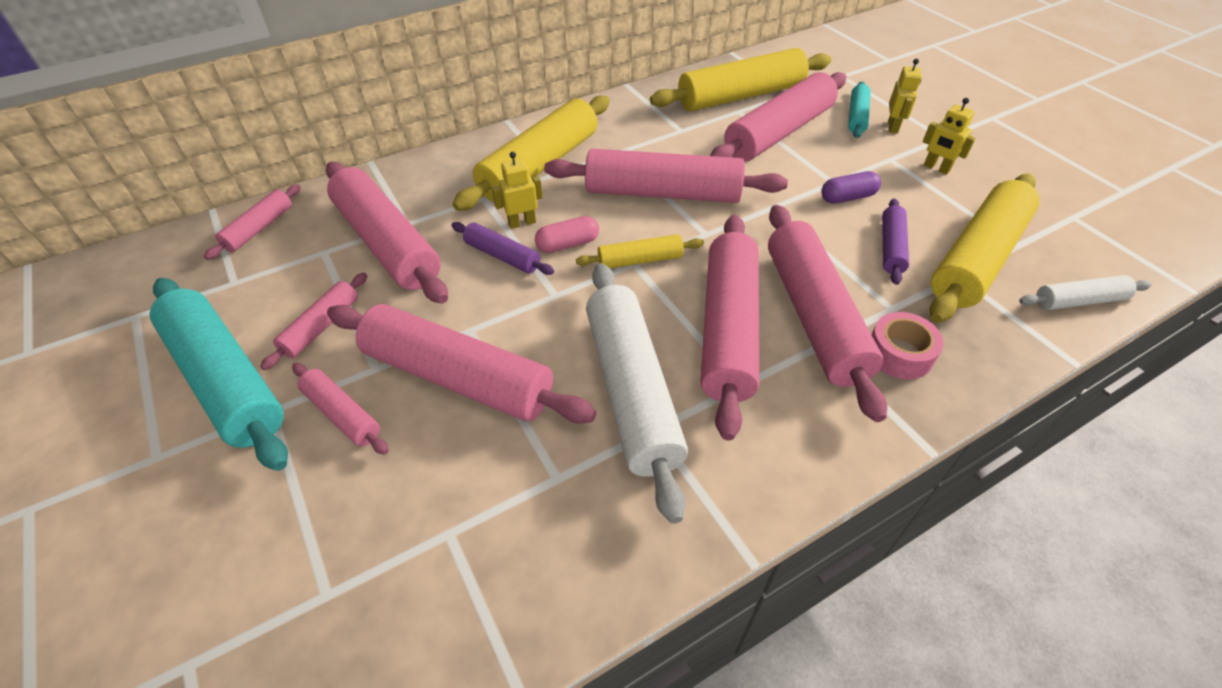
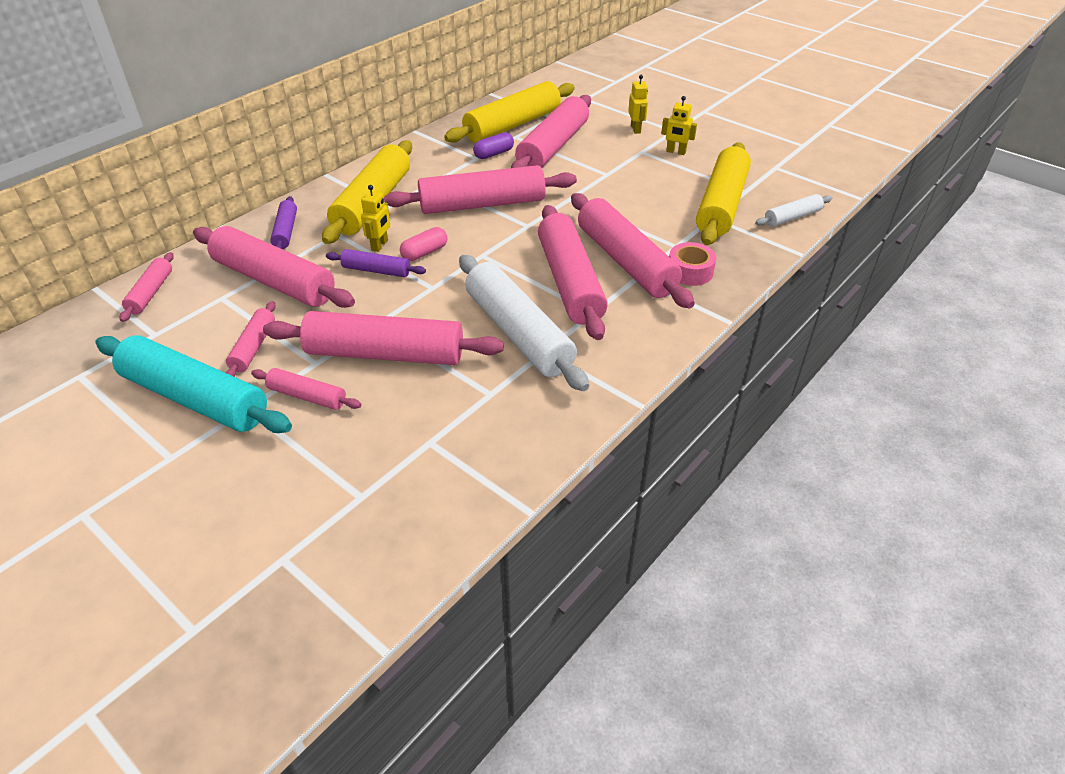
camera: 20 degrees left, 5 degrees down
yellow robot [492,152,543,229] -> yellow robot turned 150 degrees clockwise [361,185,390,252]
yellow rolling pin [576,234,704,268] -> none
purple capsule [822,171,881,204] -> purple capsule moved to [473,132,514,159]
turquoise rolling pin [848,81,871,138] -> none
purple rolling pin [882,198,909,285] -> purple rolling pin moved to [270,196,297,249]

